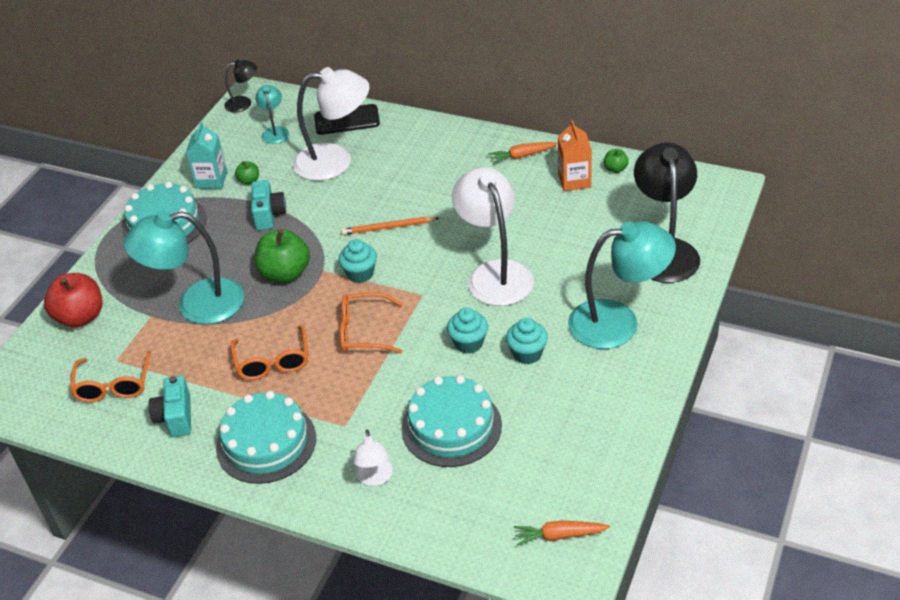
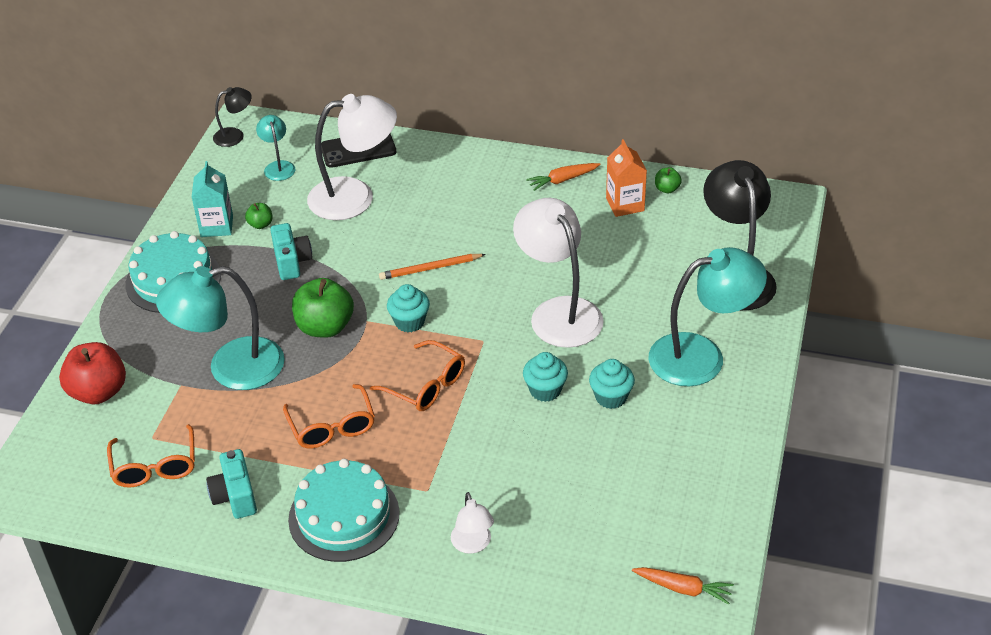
camera: 10 degrees left, 0 degrees up
orange glasses [340,292,403,354] -> orange glasses turned 135 degrees counterclockwise [370,340,465,411]
turquoise cake [401,375,502,467] -> none
orange carrot [514,520,610,546] -> orange carrot turned 150 degrees counterclockwise [632,567,734,605]

